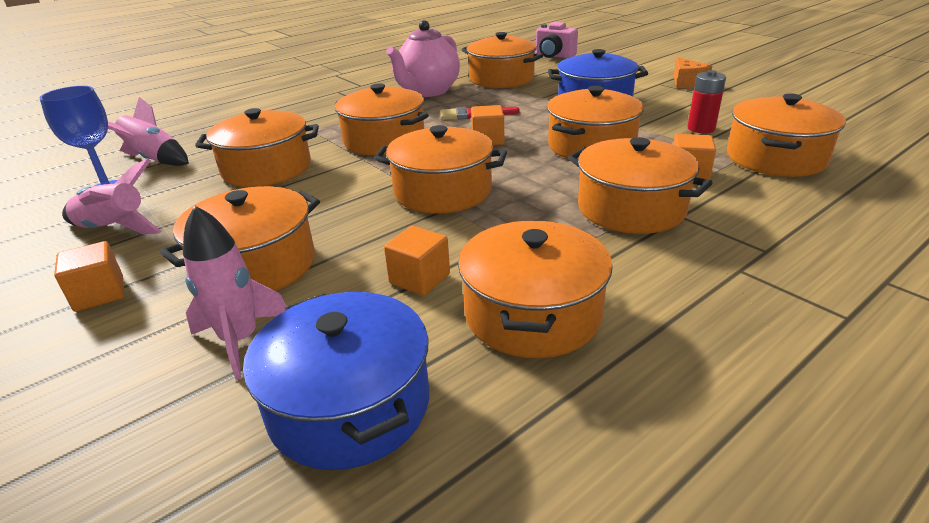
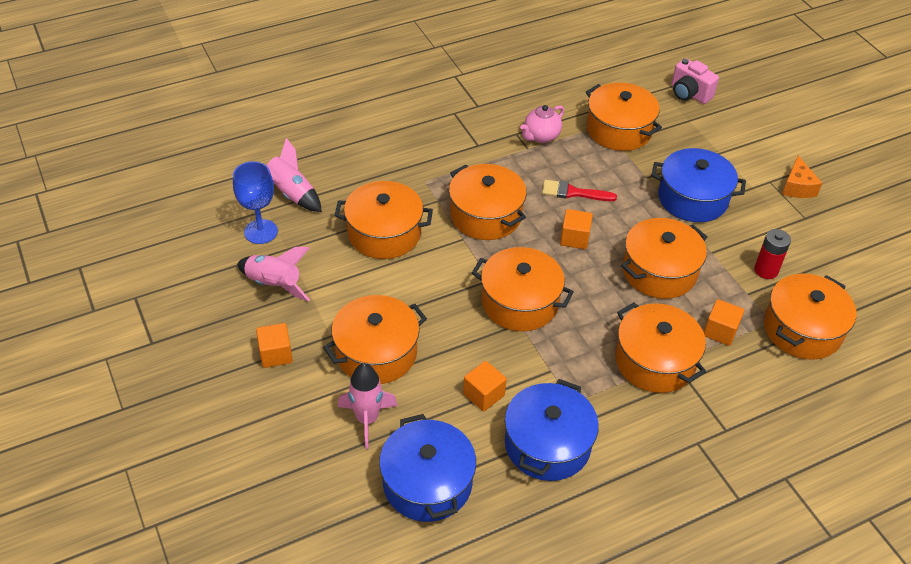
camera: 10 degrees right, 15 degrees up
pink teapot [386,20,460,97] -> pink teapot [520,105,564,143], size x0.59
orange pot [458,221,613,358] -> blue pot [505,379,599,481]

